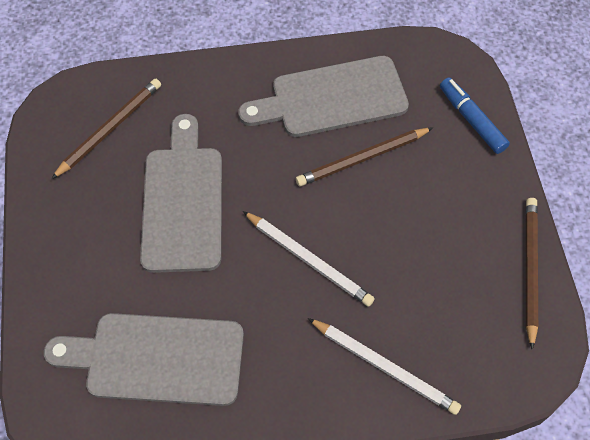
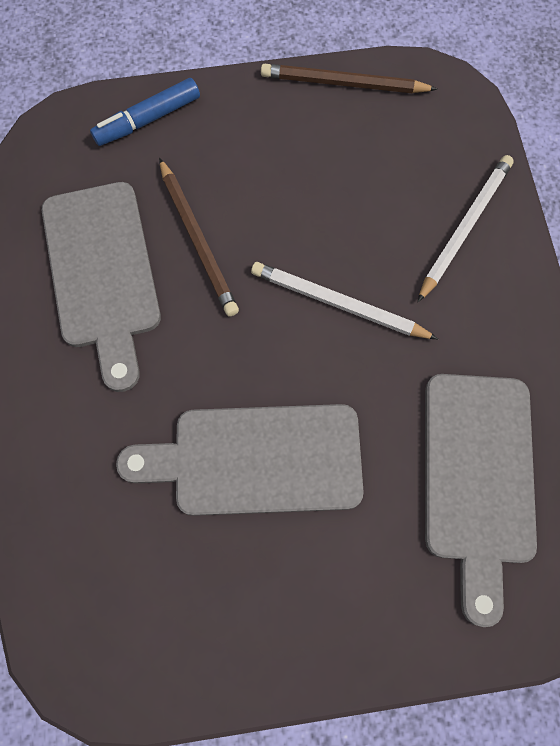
camera: 90 degrees left, 10 degrees up
brown pencil [51,79,161,179] -> none
white pencil [243,211,375,307] -> white pencil turned 105 degrees counterclockwise [251,262,438,339]

